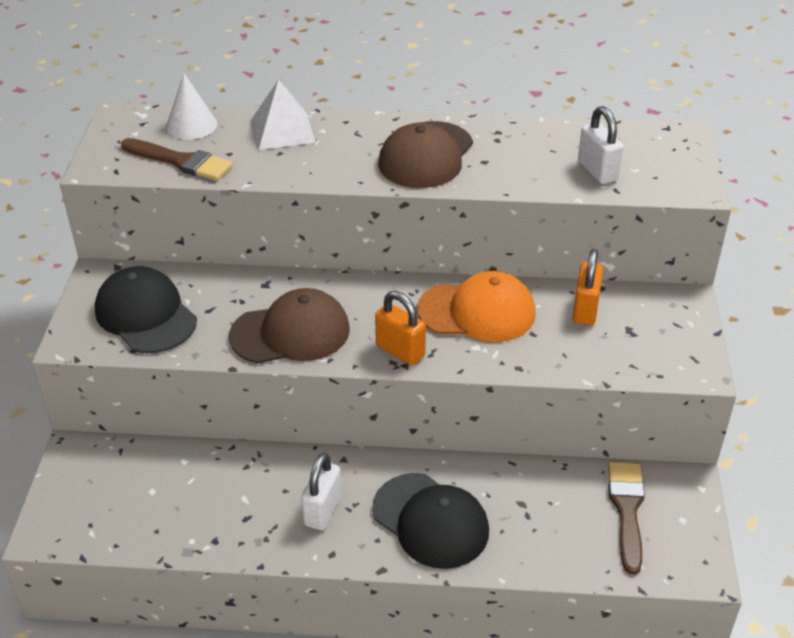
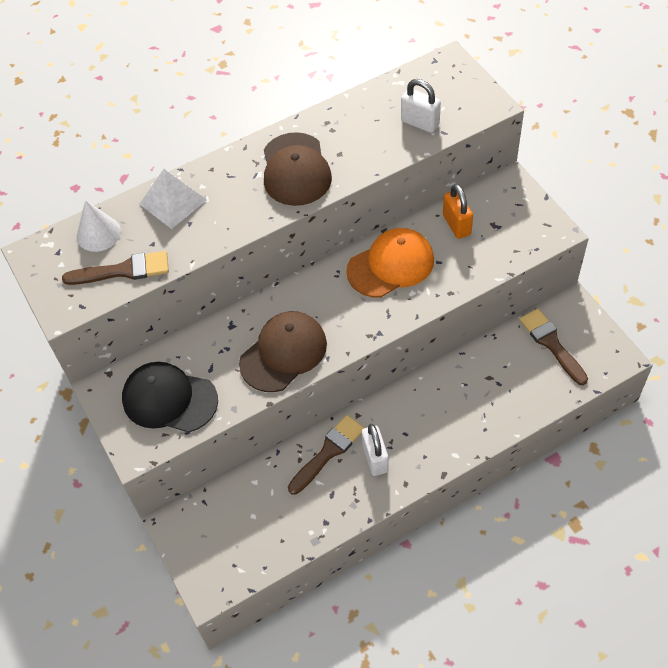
camera: 30 degrees left, 15 degrees up
black cap [372,473,489,569] -> none
orange padlock [375,291,426,365] -> none
none -> brown brush [288,415,364,495]

